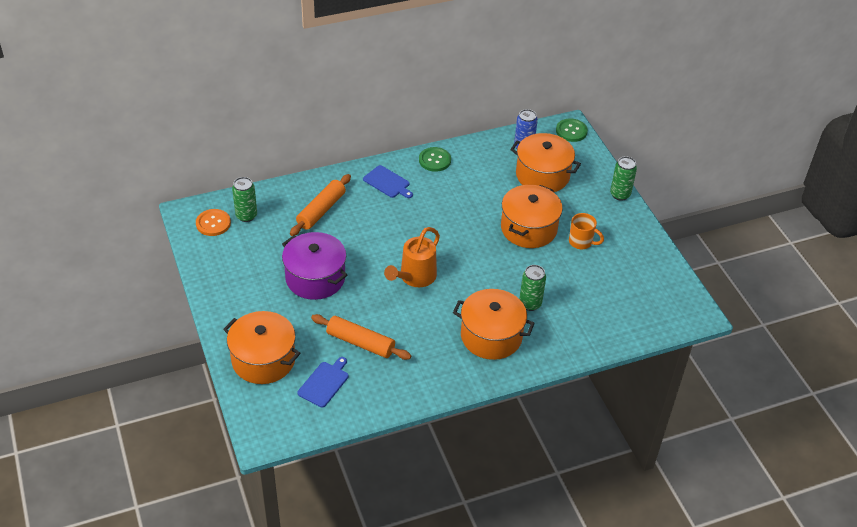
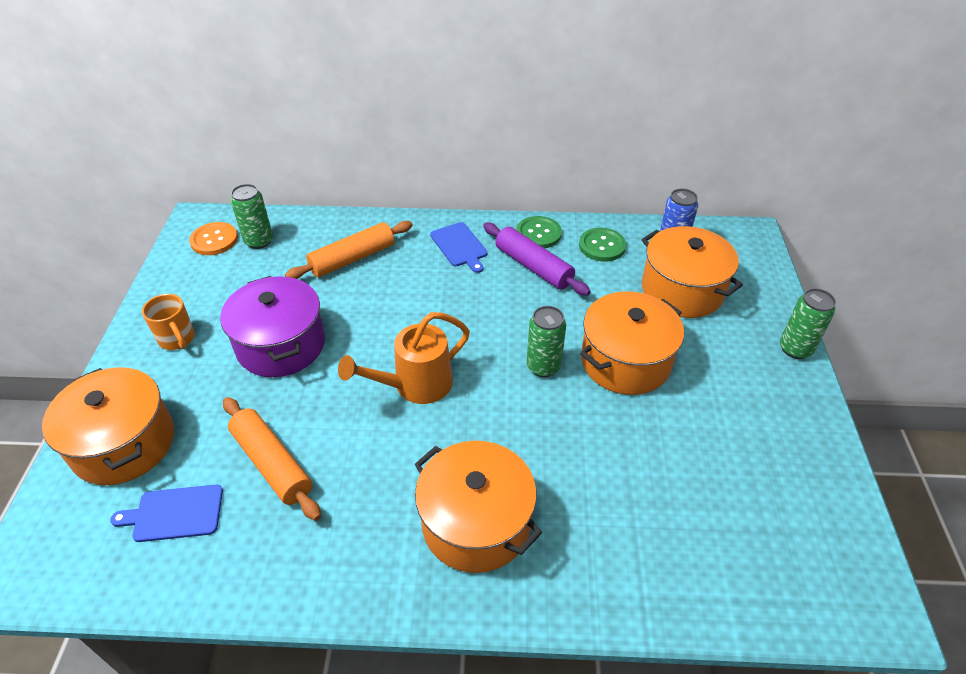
camera: 25 degrees right, 0 degrees up
blue cutting board [297,357,349,408] -> blue cutting board turned 150 degrees counterclockwise [110,485,223,542]
green can [519,265,546,311] -> green can moved to [527,306,566,377]
green button [556,118,588,142] -> green button moved to [579,228,626,262]
orange mug [569,213,604,249] -> orange mug moved to [142,294,195,350]
none -> purple rolling pin [483,223,591,296]

